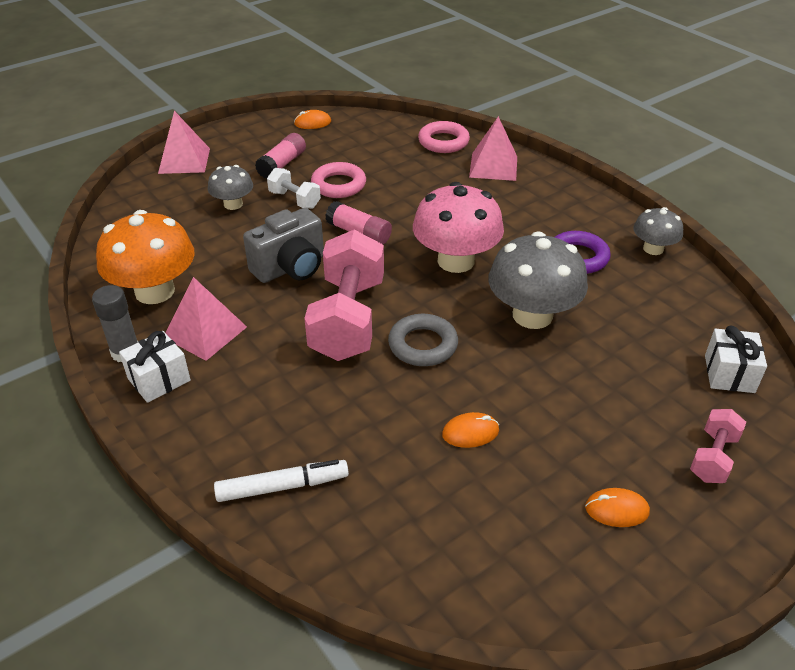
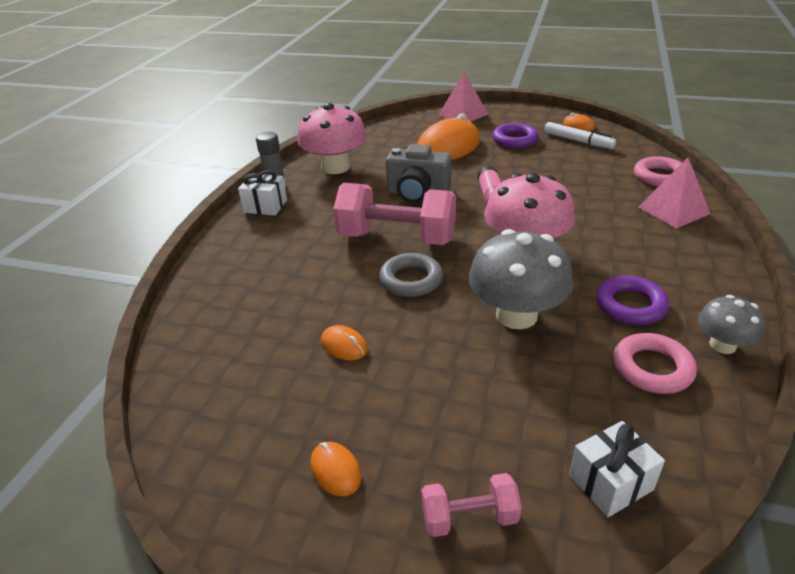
camera: 55 degrees right, 5 degrees down
orange mushroom [96,210,195,304] -> pink mushroom [297,103,367,174]
pink pyramid [165,277,247,361] -> none
grey mushroom [208,165,253,210] -> orange mouse [417,114,480,160]
white marker [214,460,349,502] -> white marker moved to [544,122,616,149]
pink glue stick [255,133,306,178] -> purple ring [492,123,539,148]
white dumbbell [267,168,321,209] -> none
pink dumbbell [304,230,384,361] -> pink dumbbell turned 45 degrees clockwise [333,183,456,245]
pink ring [311,162,366,198] -> pink ring moved to [613,333,697,394]

